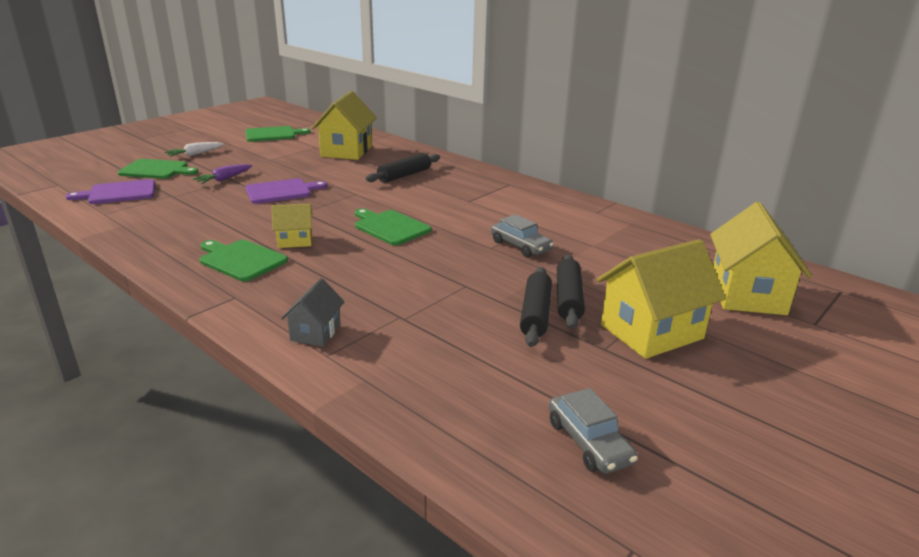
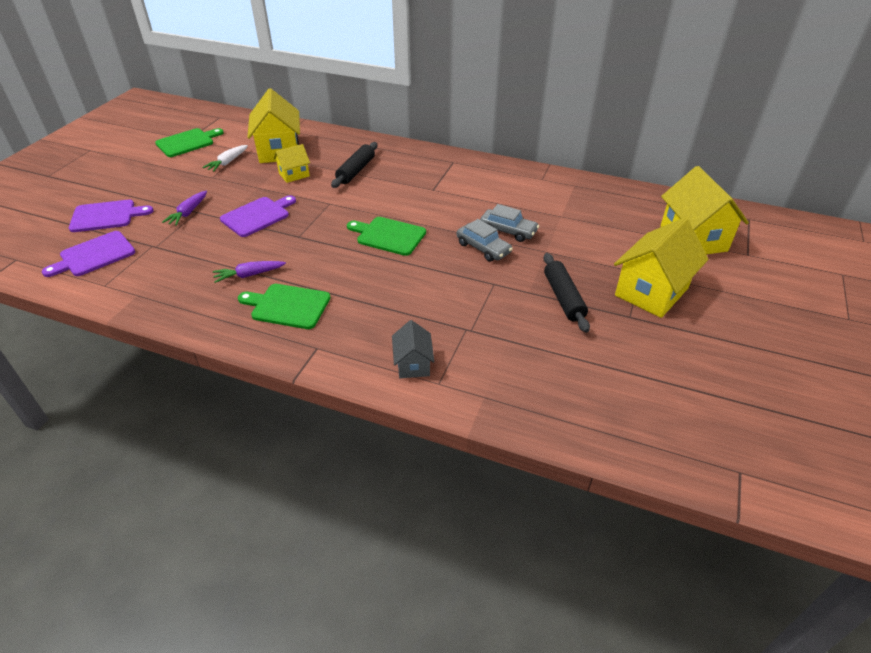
camera: 20 degrees left, 15 degrees up
green cutting board [118,159,198,179] -> purple cutting board [69,200,154,232]
white carrot [164,142,224,157] -> white carrot moved to [202,145,248,172]
yellow house [272,204,313,248] -> yellow house moved to [274,144,310,183]
grey car [549,388,638,474] -> grey car moved to [456,219,513,262]
black rolling pin [557,254,585,329] -> none
none -> purple carrot [213,261,286,283]

